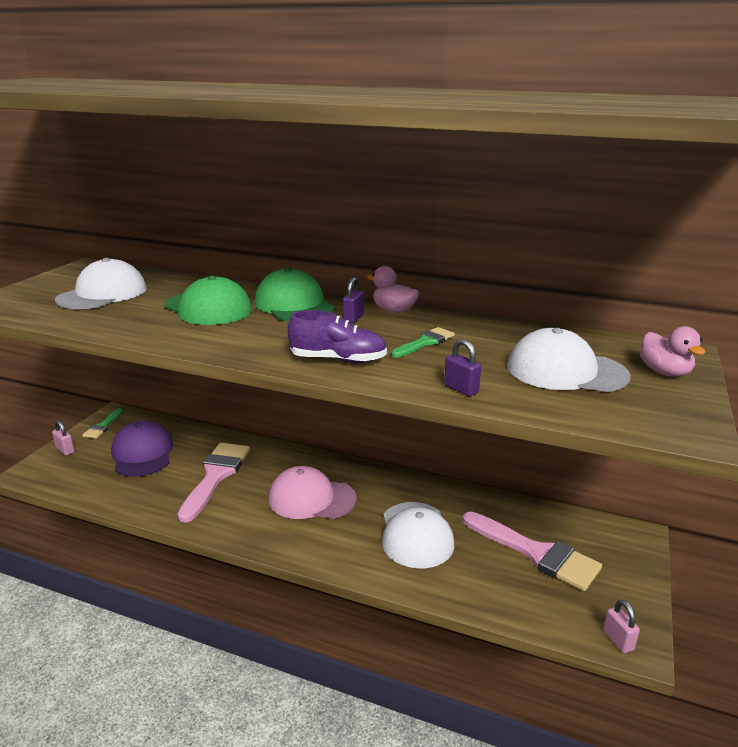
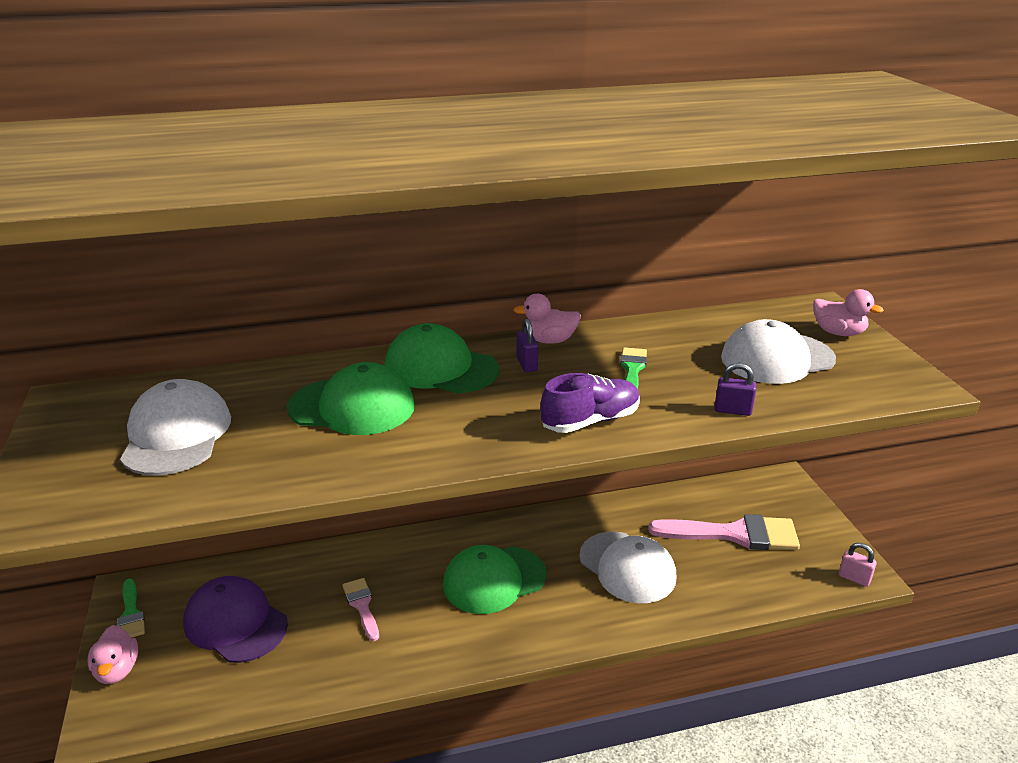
camera: 35 degrees left, 5 degrees up
pink padlock [52,420,75,455] -> pink duck [87,625,138,684]
pink brush [178,443,250,523] -> pink brush [343,578,379,641], size x0.51
pink cap [268,466,357,519] -> green cap [443,545,546,614]

